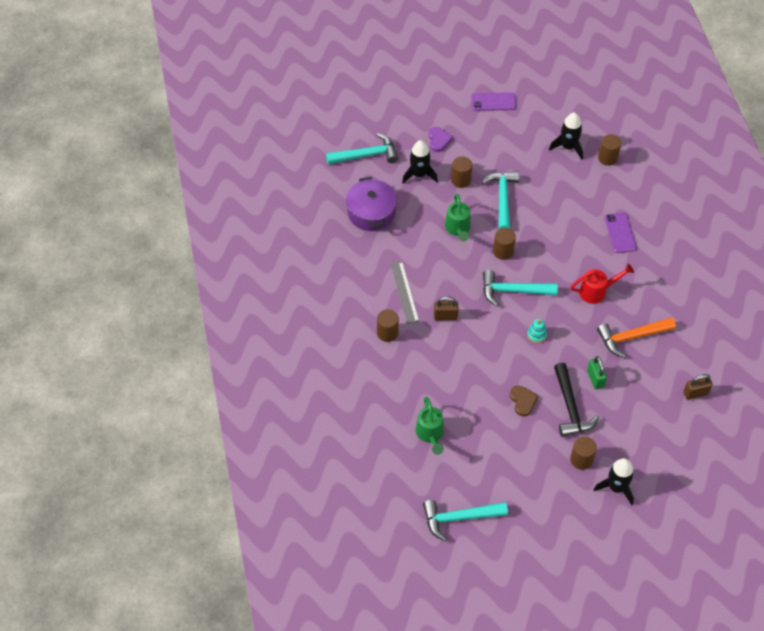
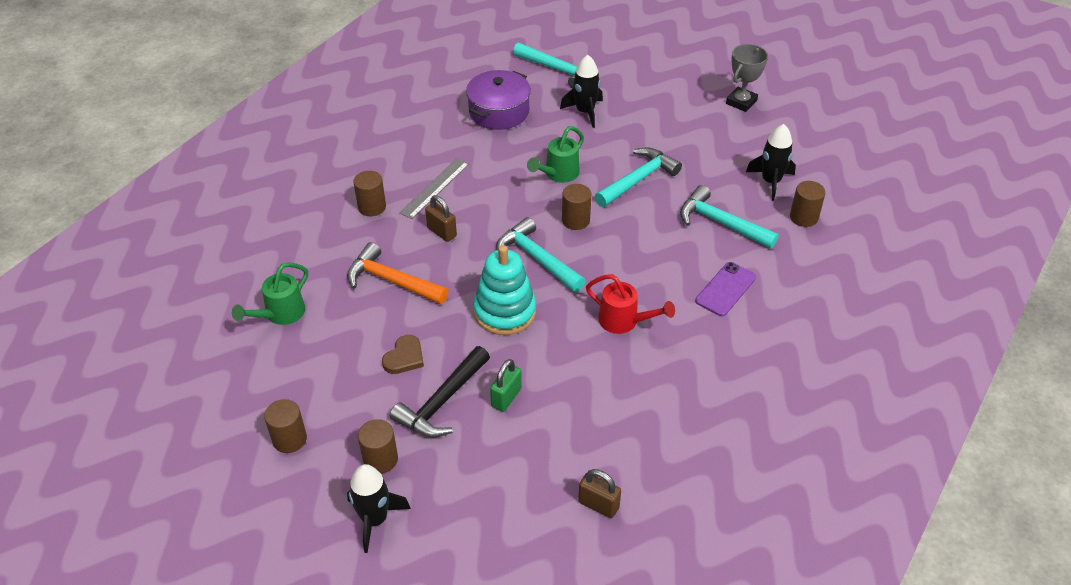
camera: 45 degrees right, 10 degrees down
turquoise hammer [423,500,508,541] -> turquoise hammer moved to [680,185,779,249]
purple heart [428,127,453,152] -> none
brown cylinder [451,156,472,188] -> brown cylinder moved to [264,399,307,453]
purple phone [471,92,516,111] -> grey trophy [726,44,768,112]
turquoise stacking toy [527,319,547,343] -> turquoise stacking toy [473,245,536,335], size x2.25
orange hammer [597,317,676,358] -> orange hammer moved to [347,242,449,304]

